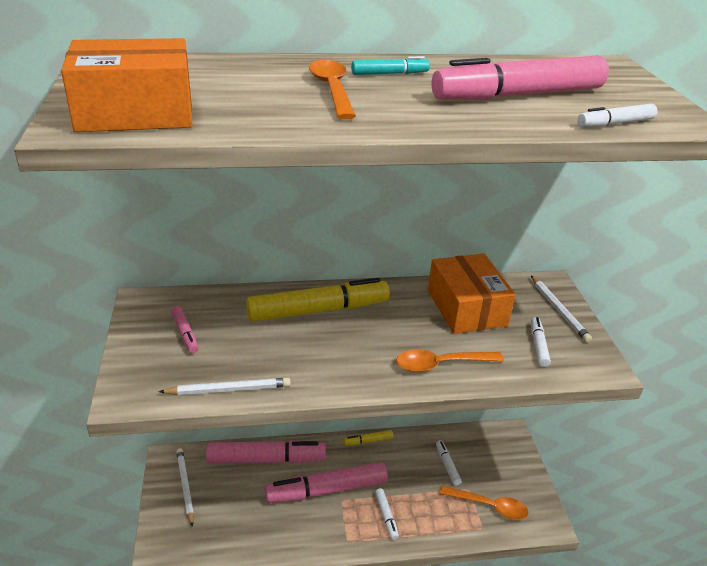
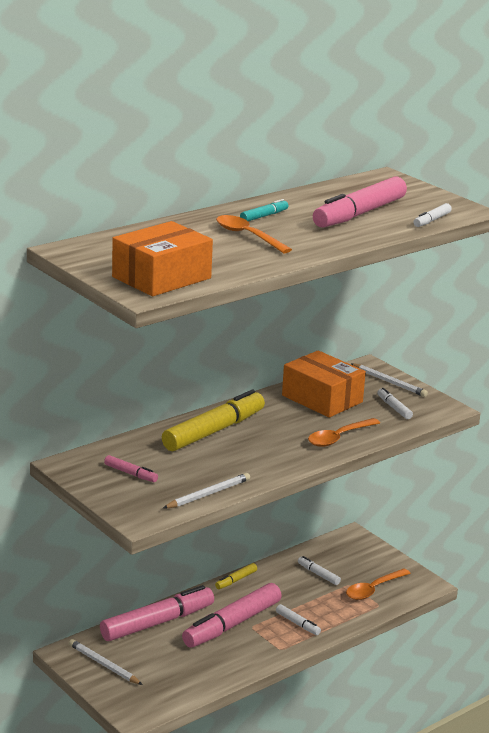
camera: 30 degrees left, 10 degrees down
orange spoon [440,486,529,520] -> orange spoon turned 150 degrees clockwise [346,568,411,600]

